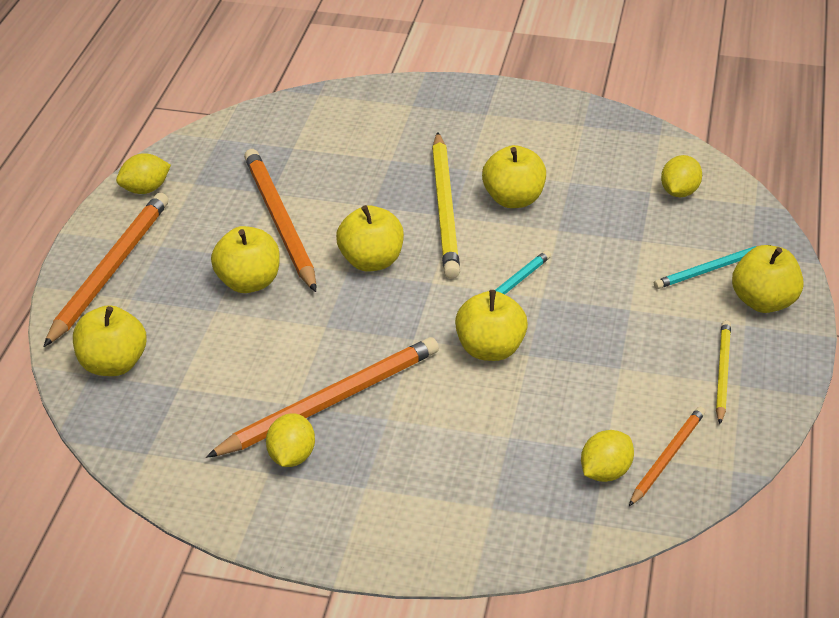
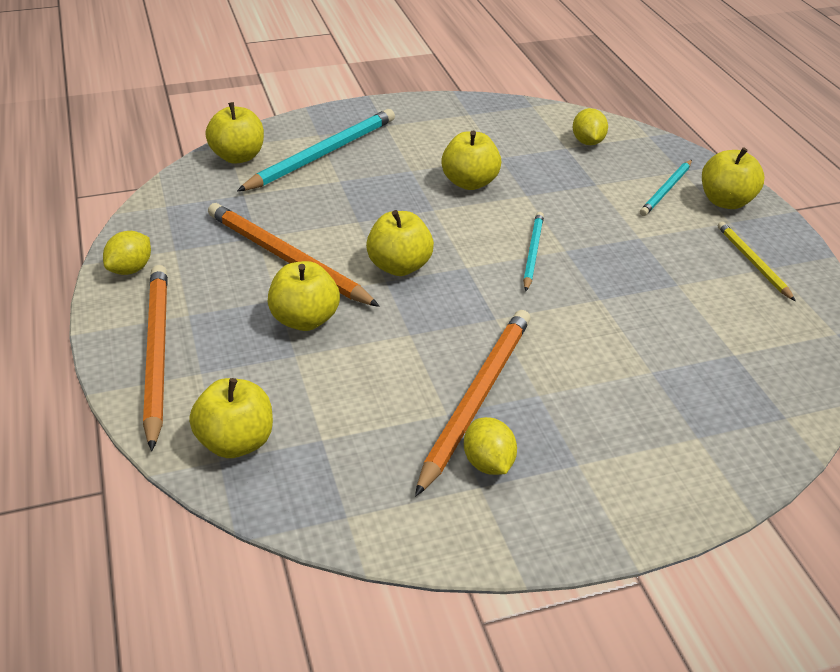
camera: 30 degrees left, 0 degrees up
yellow pencil [432,132,460,279] -> none
yellow apple [455,290,528,361] -> yellow apple moved to [205,102,264,164]
yellow lemon [581,430,634,482] -> none
orange pencil [629,407,705,506] -> none
none -> turquoise pencil [237,109,395,191]

